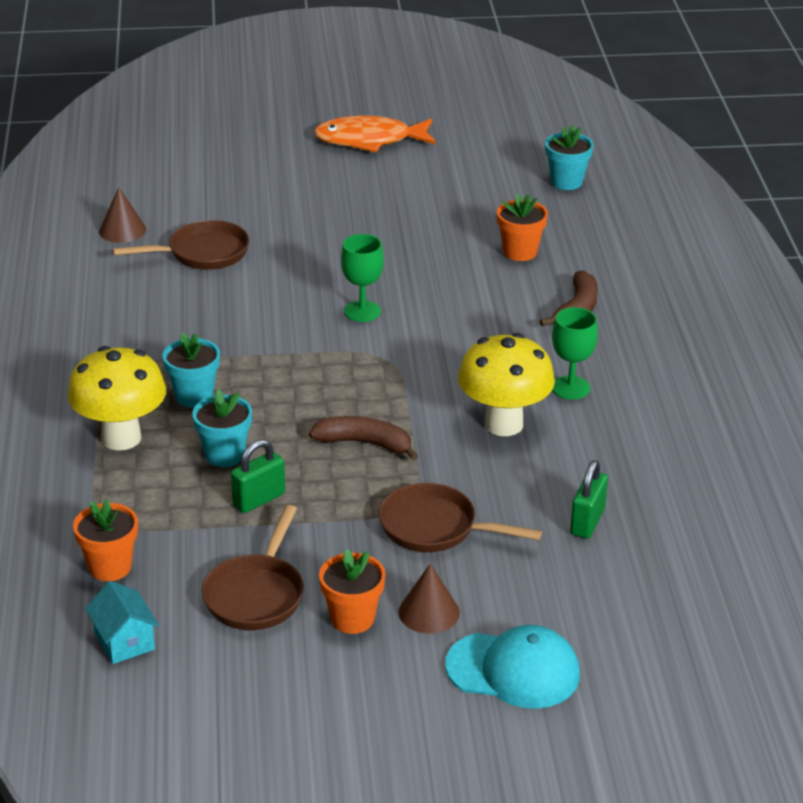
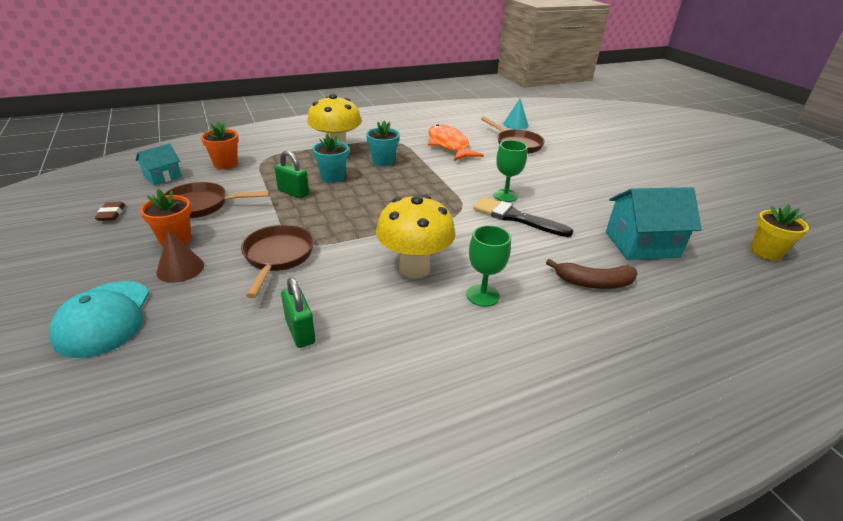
camera: 70 degrees right, 0 degrees up
brown cone [99,187,146,243] -> turquoise cone [503,99,529,130]
brown banana [309,416,418,460] -> none
orange fish [314,115,436,152] -> orange fish moved to [428,124,484,161]
orange flower pot [497,193,548,261] -> turquoise house [606,187,702,260]
turquoise flower pot [545,125,594,190] -> yellow flower pot [751,204,809,261]
green padlock [570,460,608,538] -> green padlock turned 60 degrees clockwise [281,277,315,348]
none -> brown eraser [95,202,125,221]
none -> black brush [473,197,573,237]

